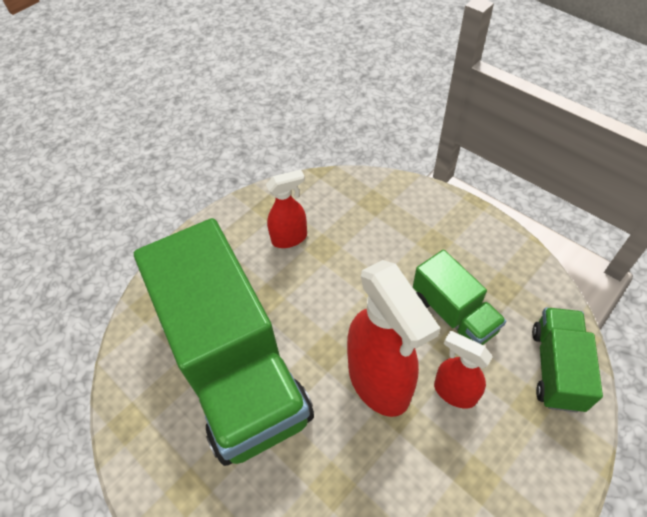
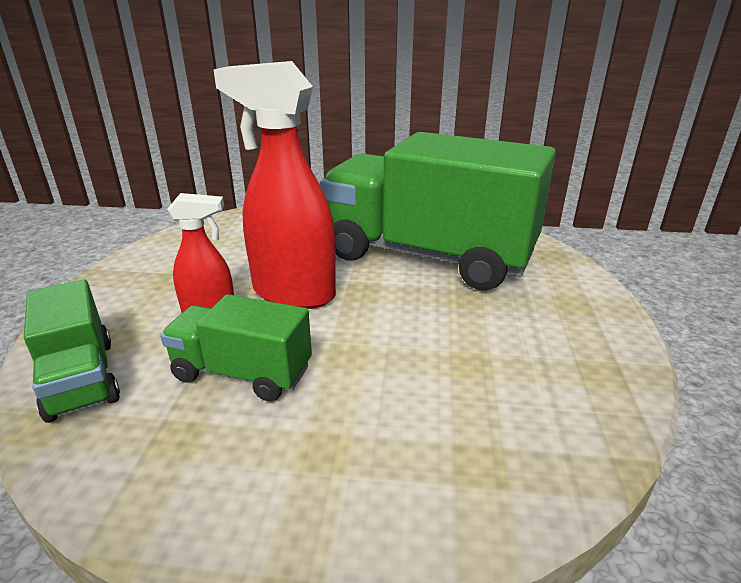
camera: 140 degrees right, 25 degrees down
red spray bottle [266,169,307,248] -> none

